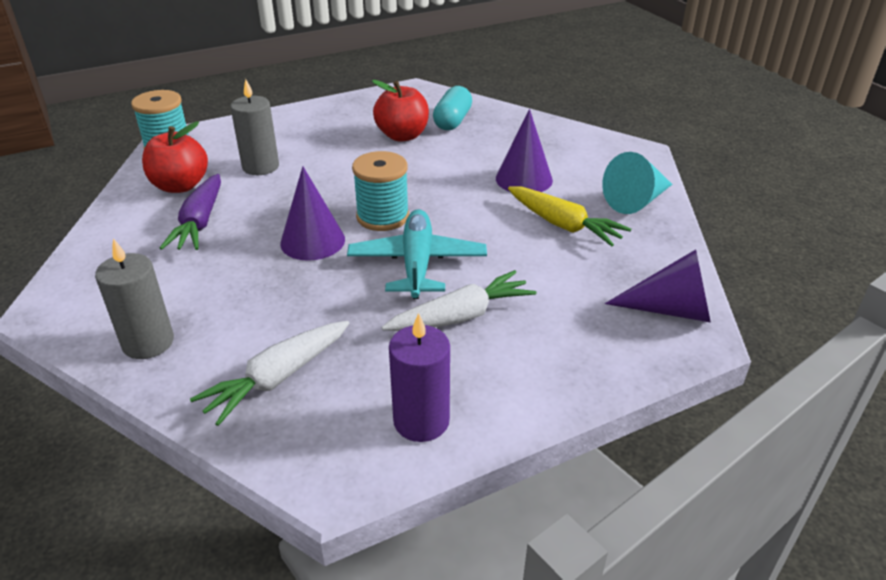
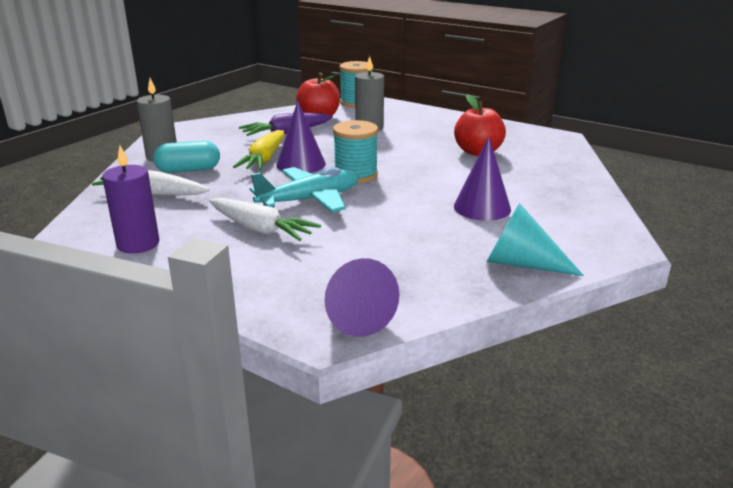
camera: 60 degrees right, 10 degrees down
turquoise capsule [433,86,472,130] -> turquoise capsule moved to [153,140,220,173]
yellow carrot [508,186,631,247] -> yellow carrot moved to [233,130,284,170]

